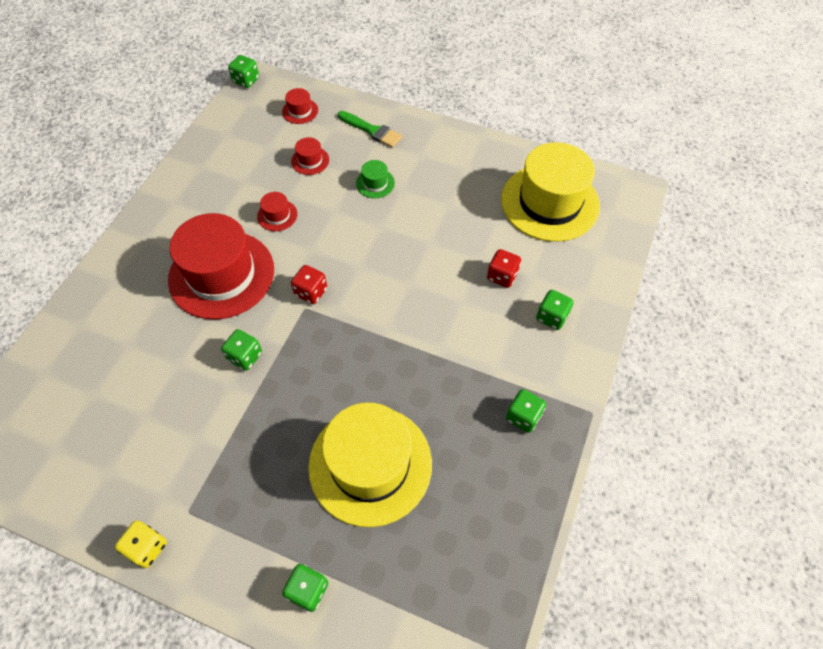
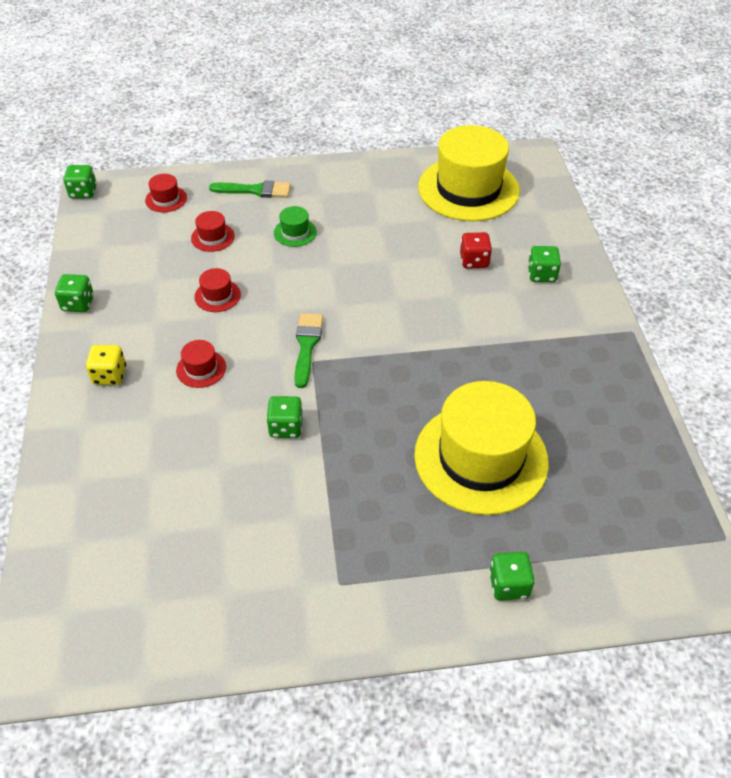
camera: 30 degrees left, 10 degrees down
yellow dice [115,520,167,568] -> yellow dice moved to [86,345,126,385]
red hat [168,213,274,320] -> red hat [176,340,226,388], size x0.40
red dice [291,265,327,304] -> green brush [294,313,323,388]
green dice [506,389,546,433] -> green dice moved to [55,274,94,312]

